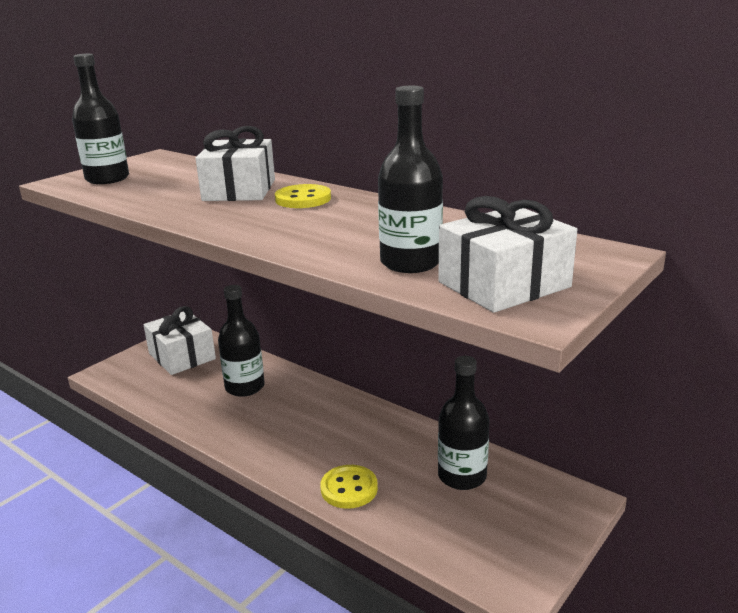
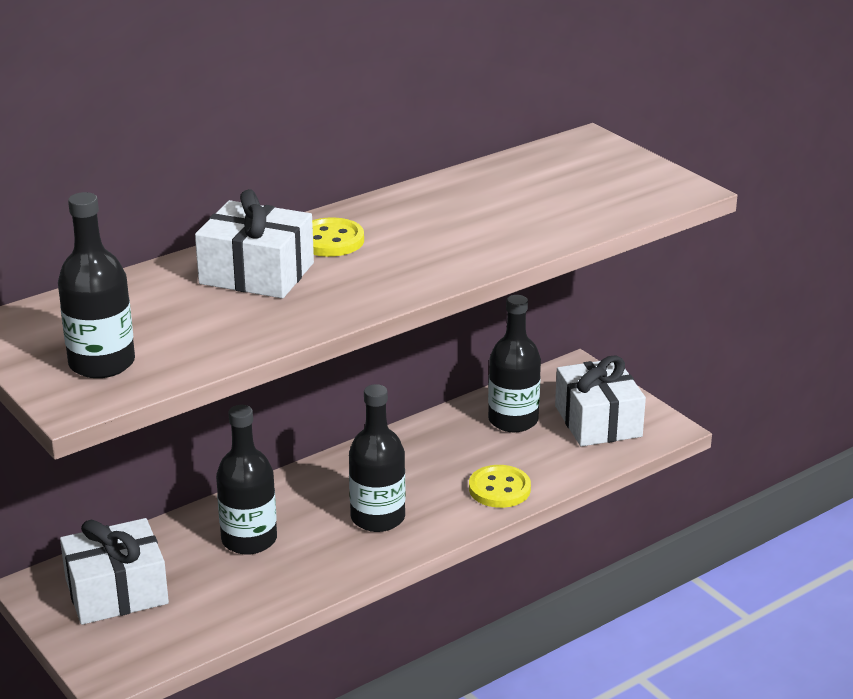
camera: 75 degrees left, 5 degrees up
black bottle [378,86,443,273] -> black bottle moved to [349,384,405,532]
white gift [438,196,577,313] -> white gift moved to [555,355,646,447]

